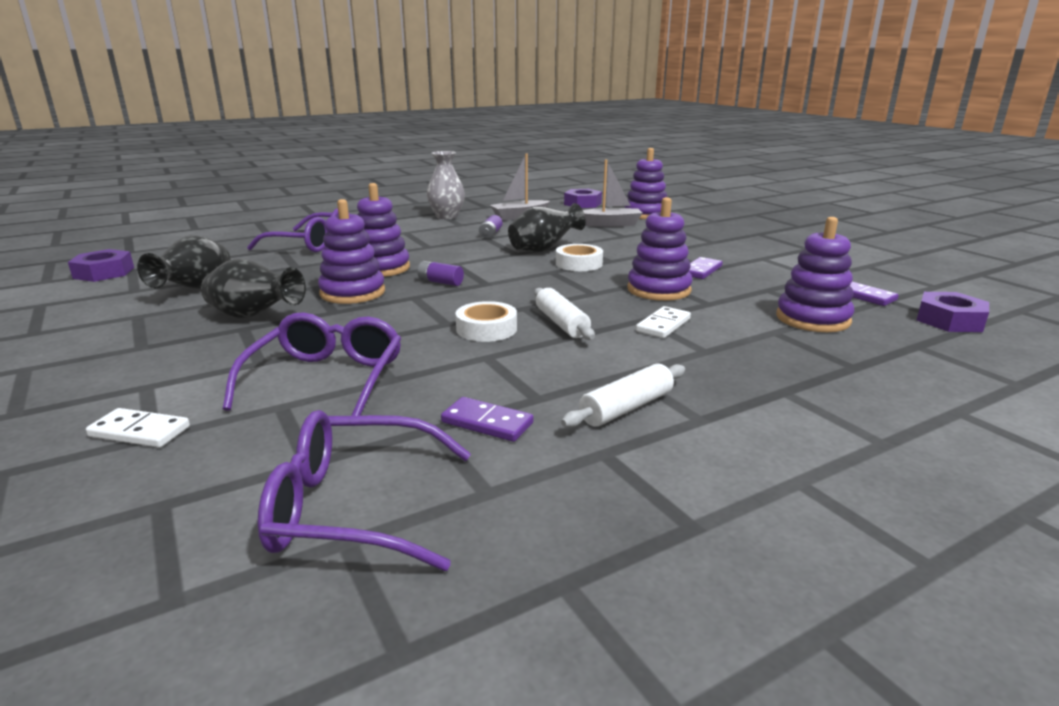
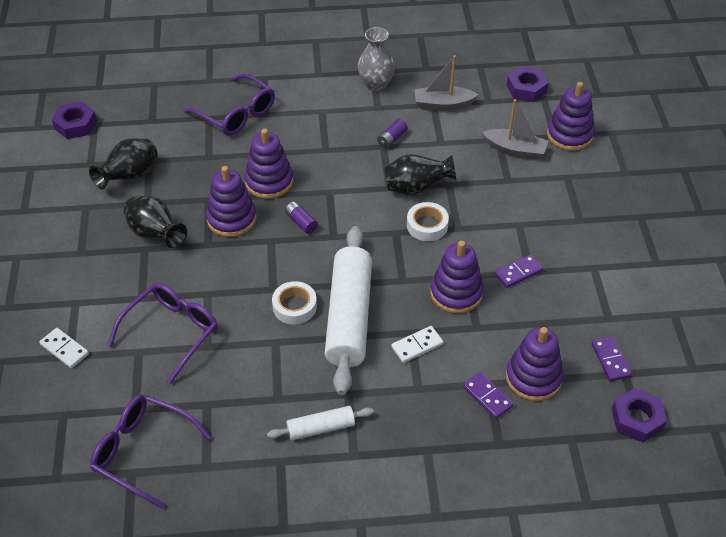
camera: 25 degrees right, 25 degrees up
purple domino [441,397,533,442] -> purple domino moved to [463,372,514,419]
white rolling pin [534,288,595,340] -> white rolling pin [324,226,372,395], size x2.05

